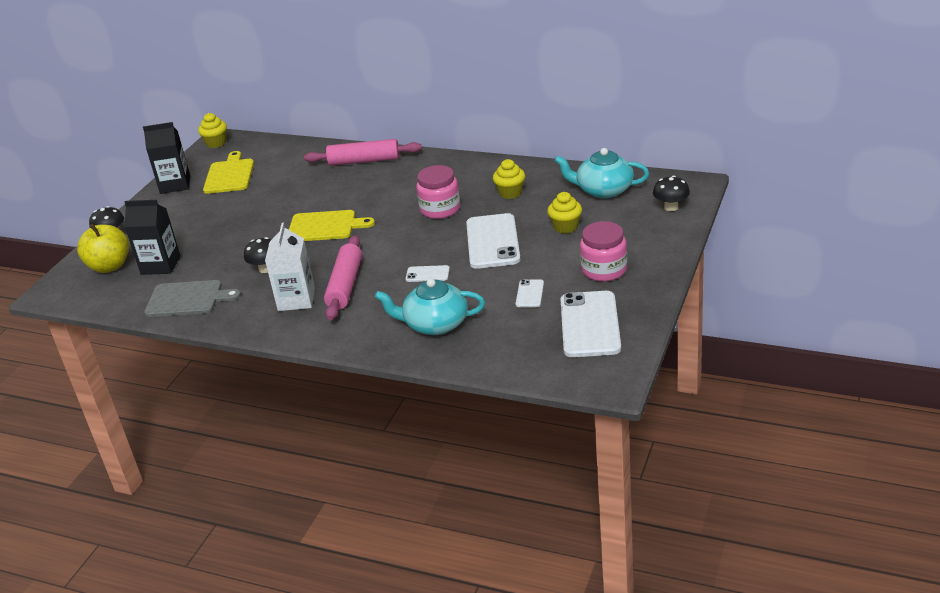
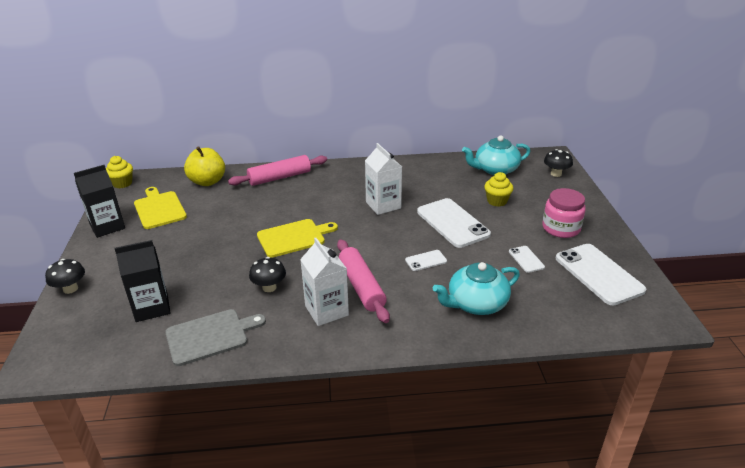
camera: 30 degrees left, 0 degrees up
yellow apple [77,224,129,273] -> yellow apple moved to [184,146,225,186]
pink jar [416,165,460,219] -> white carton [365,143,402,215]
yellow cupcake [493,159,525,199] -> none

